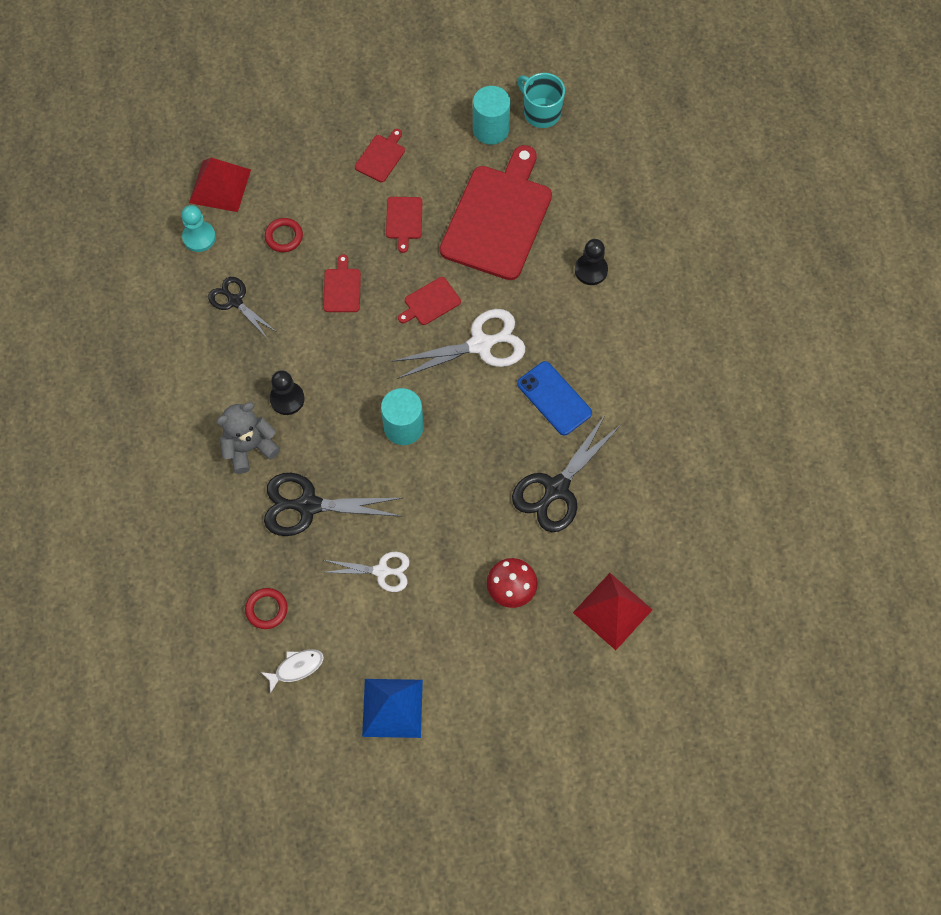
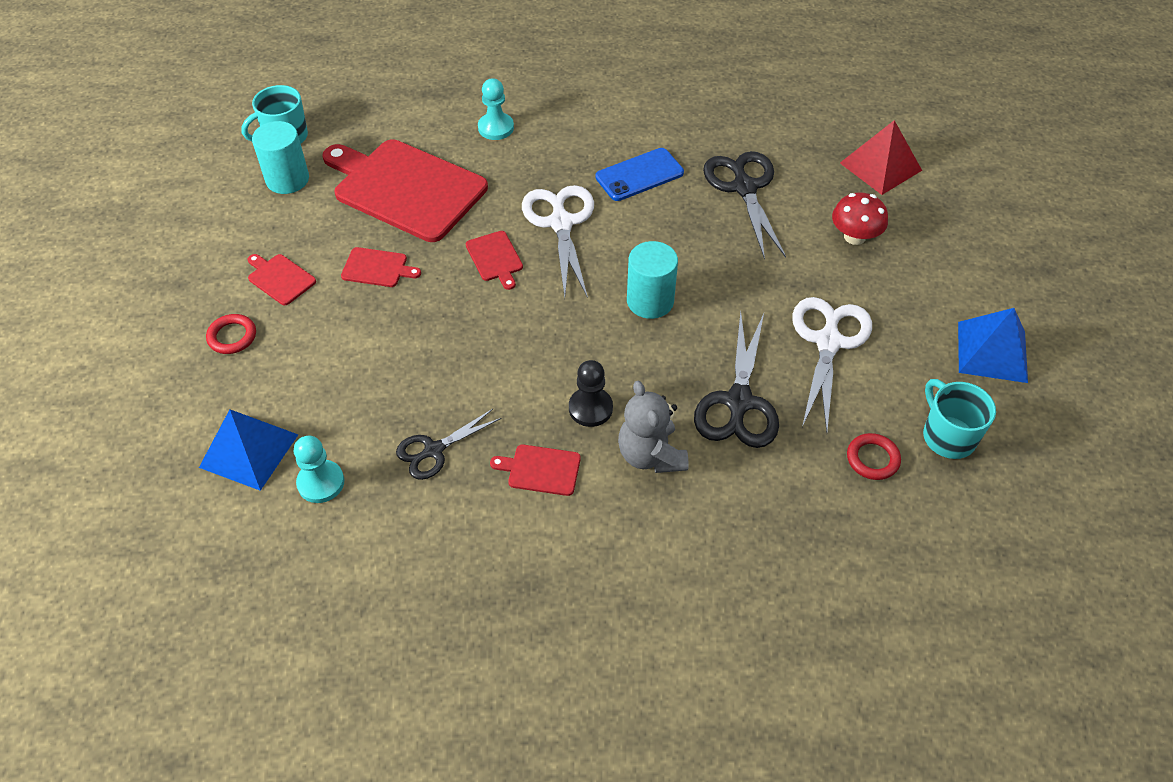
camera: 80 degrees left, 15 degrees down
red pyramid [189,158,251,212] -> blue pyramid [199,409,298,491]
white fish [261,649,324,694] -> turquoise mug [923,379,996,459]
red ring [265,218,303,252] -> red ring moved to [206,314,256,354]
white scissors [322,552,410,592] -> white scissors [792,297,872,433], size x1.62
red cutting board [323,254,361,312] -> red cutting board moved to [490,444,581,496]
black scissors [512,415,621,532] -> black scissors turned 150 degrees counterclockwise [703,151,786,260]
black pawn [575,239,608,285] -> turquoise pawn [478,78,514,140]

